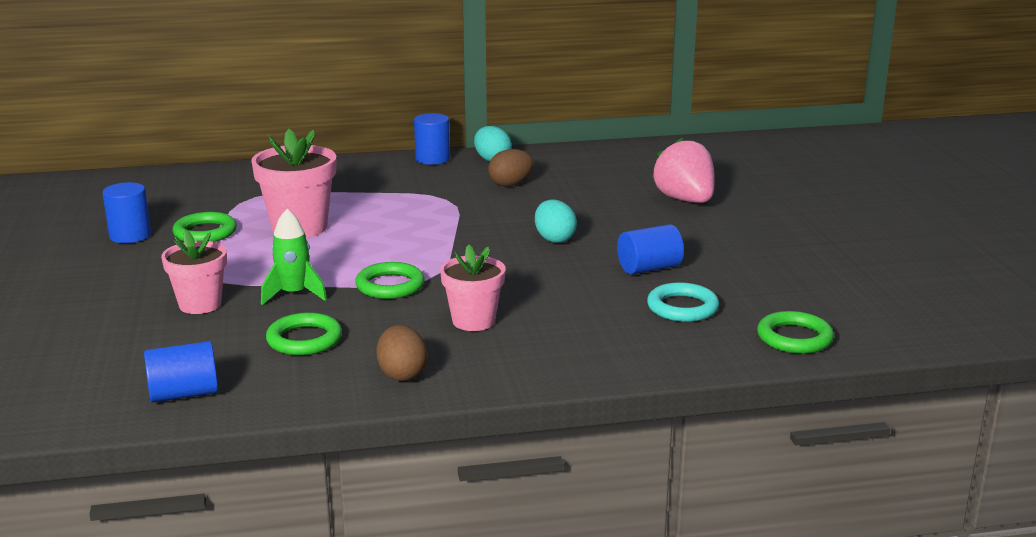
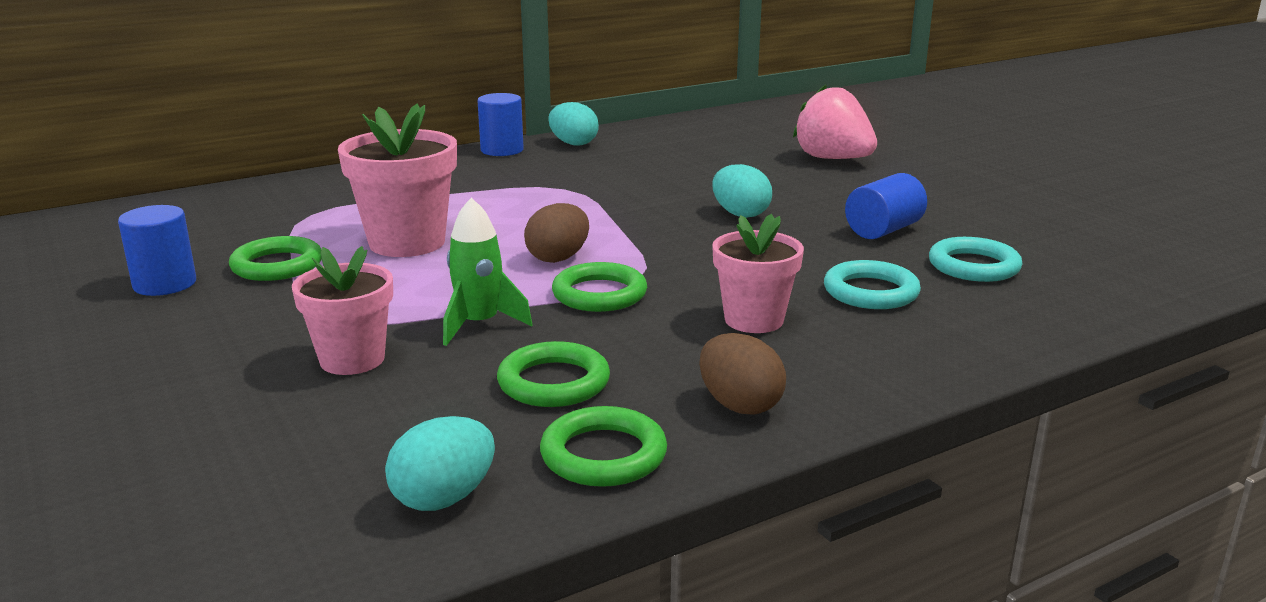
camera: 20 degrees left, 0 degrees up
blue cylinder [144,341,218,403] -> turquoise egg [385,416,495,511]
brown egg [488,149,533,186] -> brown egg moved to [524,203,589,263]
green ring [757,311,834,354] -> green ring moved to [540,406,667,487]
none -> turquoise ring [824,260,921,309]

